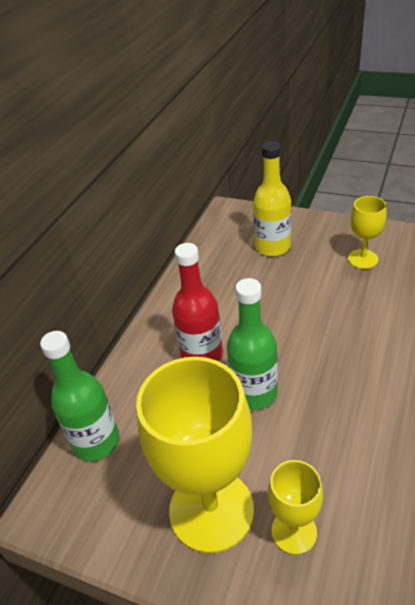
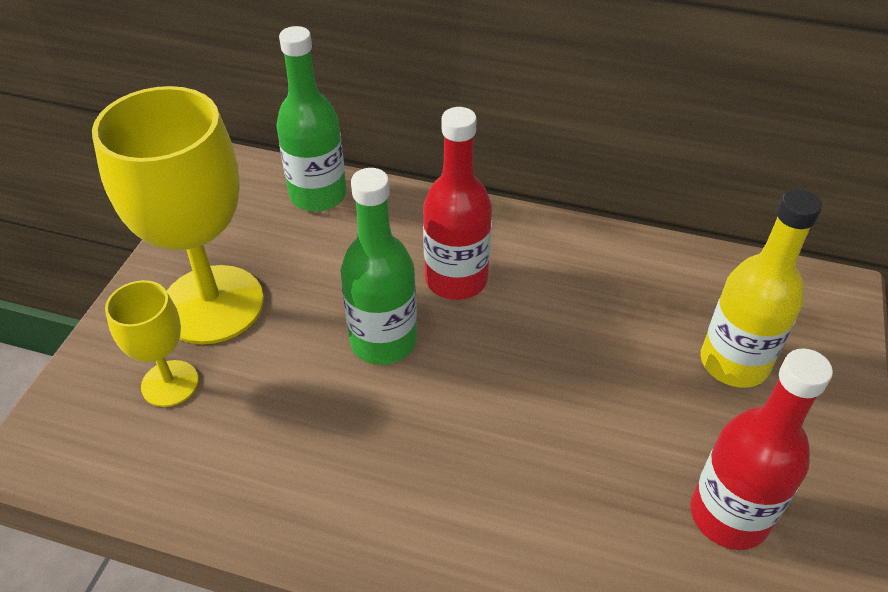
camera: 80 degrees right, 5 degrees up
yellow goblet [348,196,387,269] -> red bottle [690,349,833,550]

